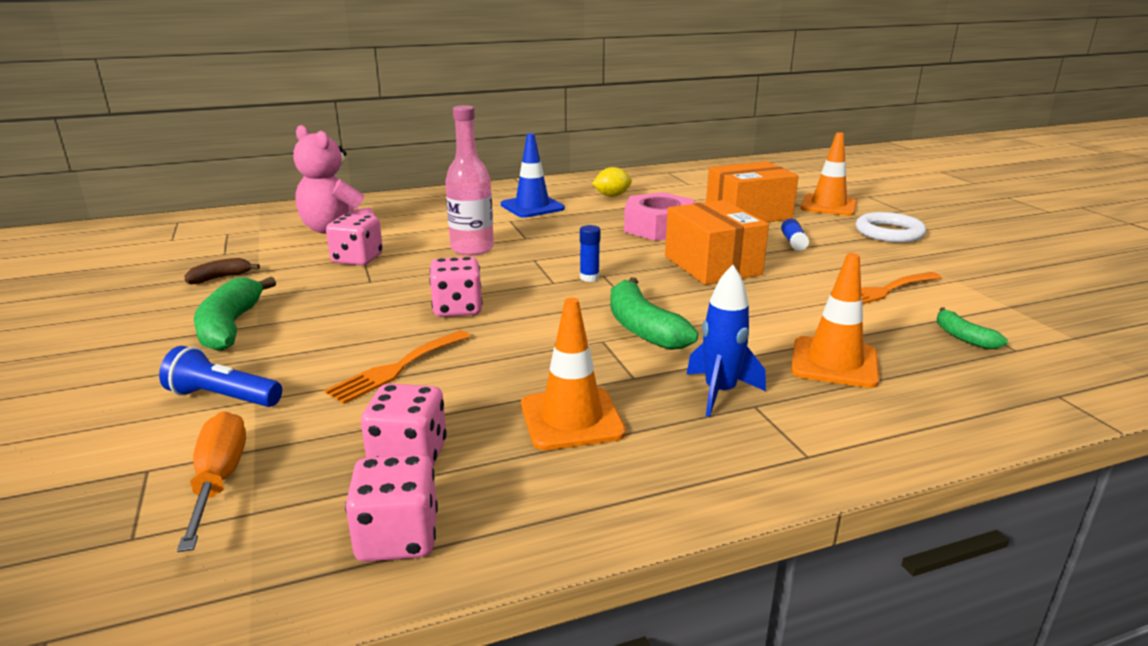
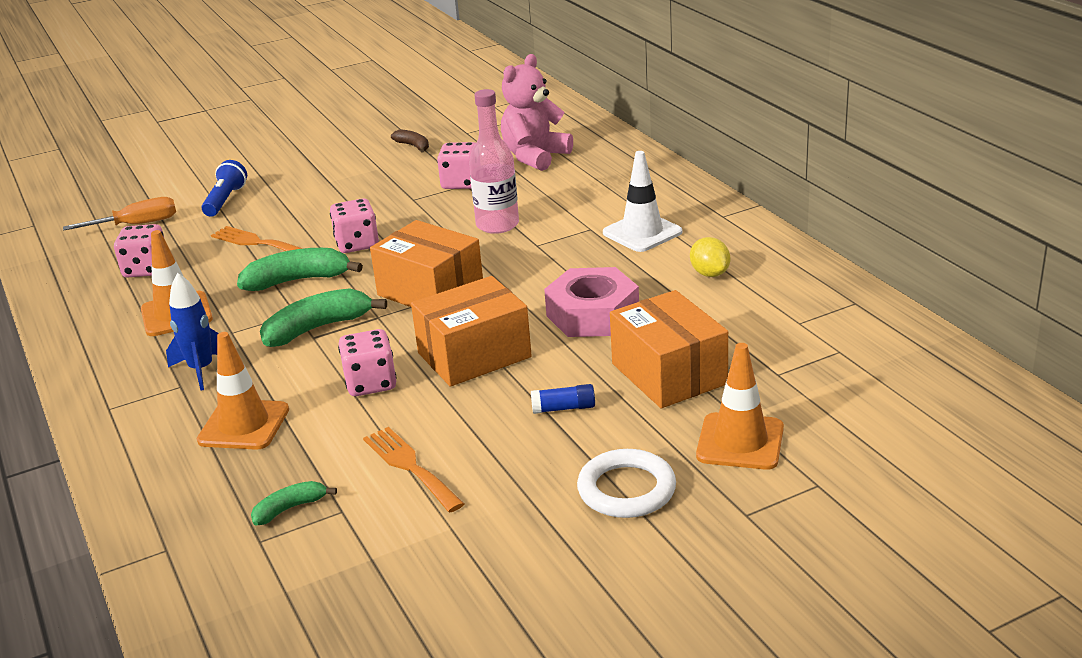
camera: 85 degrees right, 5 degrees up
green banana [194,277,276,351] -> green banana moved to [237,248,363,291]
pink dice [345,454,438,562] -> pink dice moved to [338,329,397,396]
blue traffic cone [501,133,565,218] -> white traffic cone [603,151,682,252]
blue glue stick [580,225,601,282] -> orange box [370,220,483,307]

